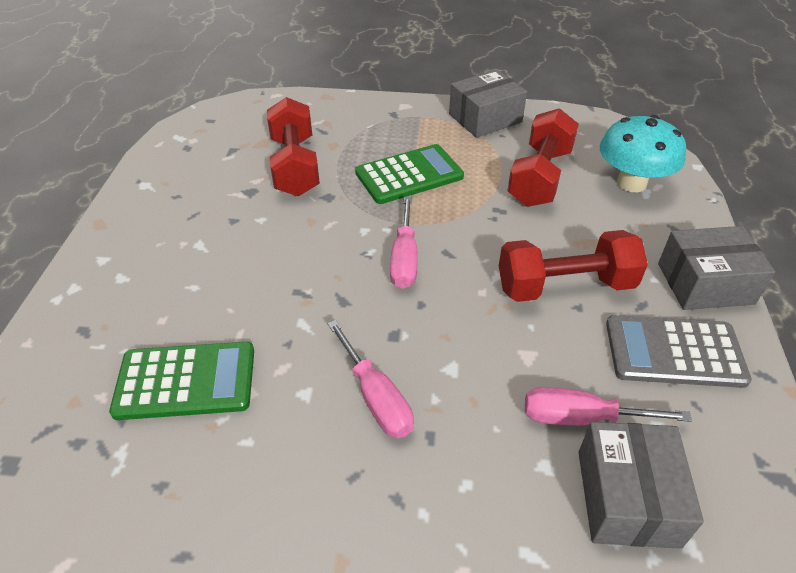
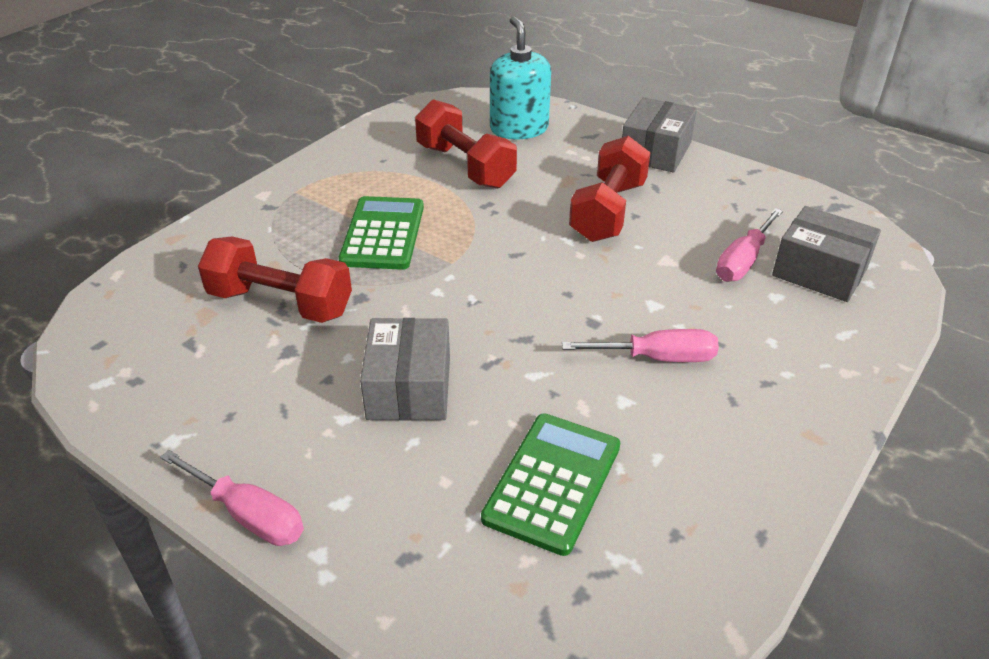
camera: 60 degrees left, 5 degrees down
pink screwdriver [390,197,418,289] -> pink screwdriver moved to [160,450,304,546]
grey box [449,70,527,138] -> grey box moved to [360,318,450,421]
turquoise mushroom [600,115,686,192] -> turquoise soap dispenser [490,16,551,139]
grey calculator [606,315,752,388] -> none

